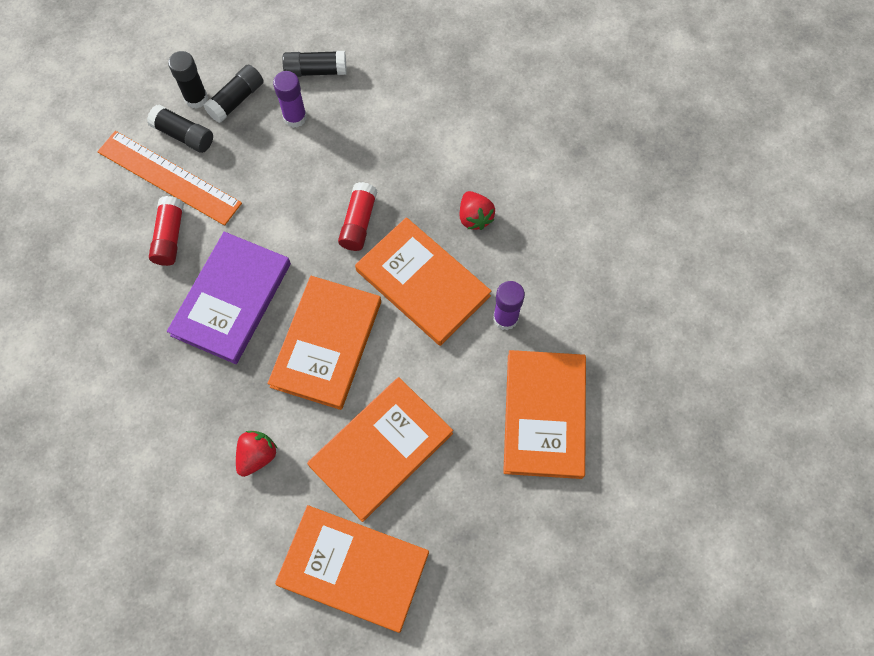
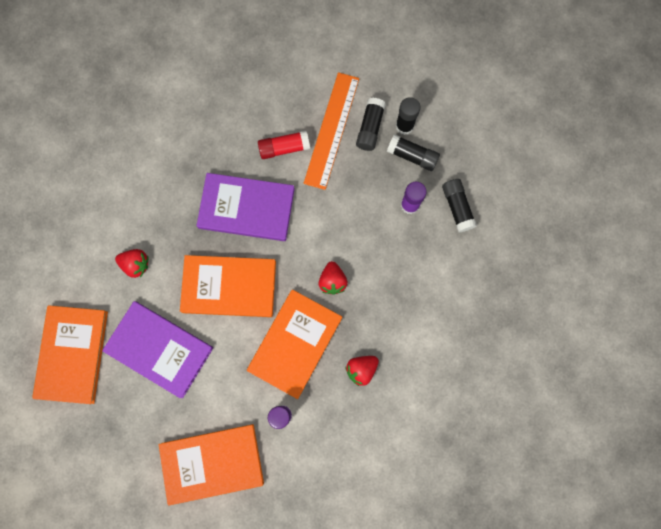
camera: 75 degrees right, 10 degrees up
orange book [307,377,453,522] -> purple book [102,301,213,398]
red glue stick [338,182,377,251] -> red strawberry [318,261,348,295]

